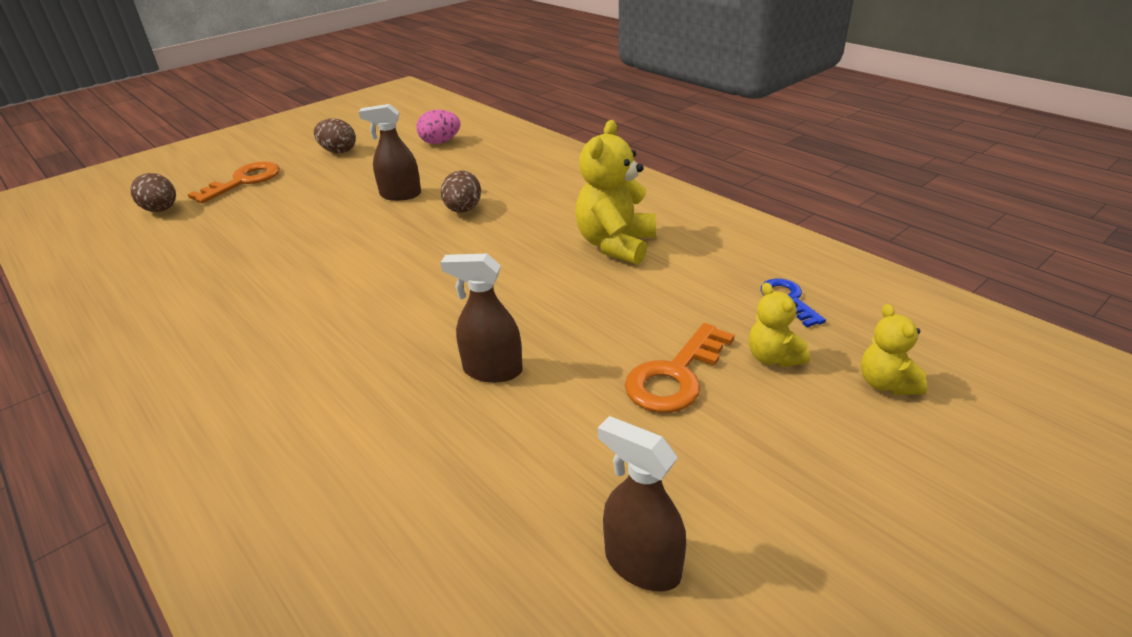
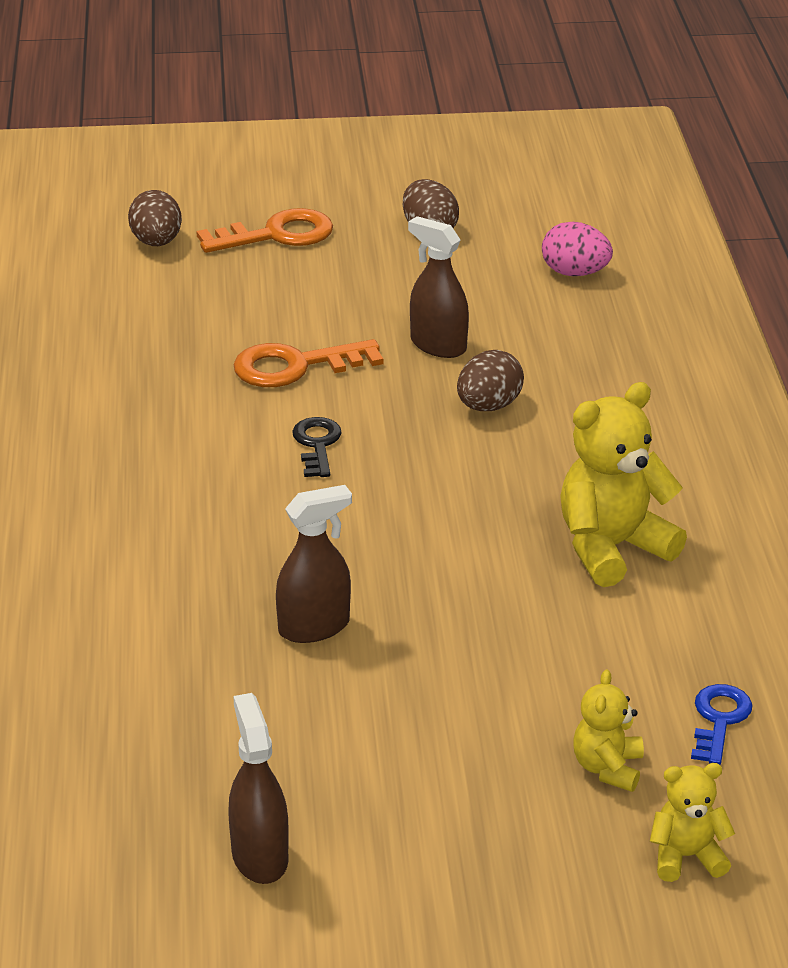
camera: 35 degrees right, 0 degrees up
brown spray bottle [440,254,523,383] -> brown spray bottle turned 105 degrees clockwise [276,485,352,643]
orange key [625,323,735,413] -> orange key moved to [233,339,383,387]
yellow teddy bear [861,304,927,395] -> yellow teddy bear turned 60 degrees clockwise [650,763,735,882]
none -> black key [292,417,342,477]

